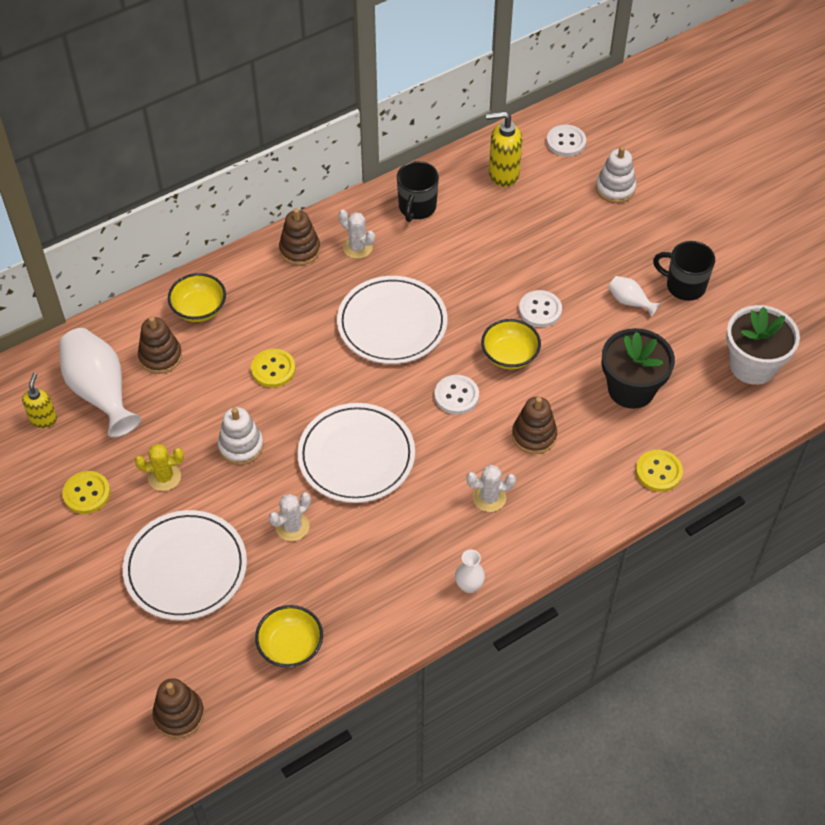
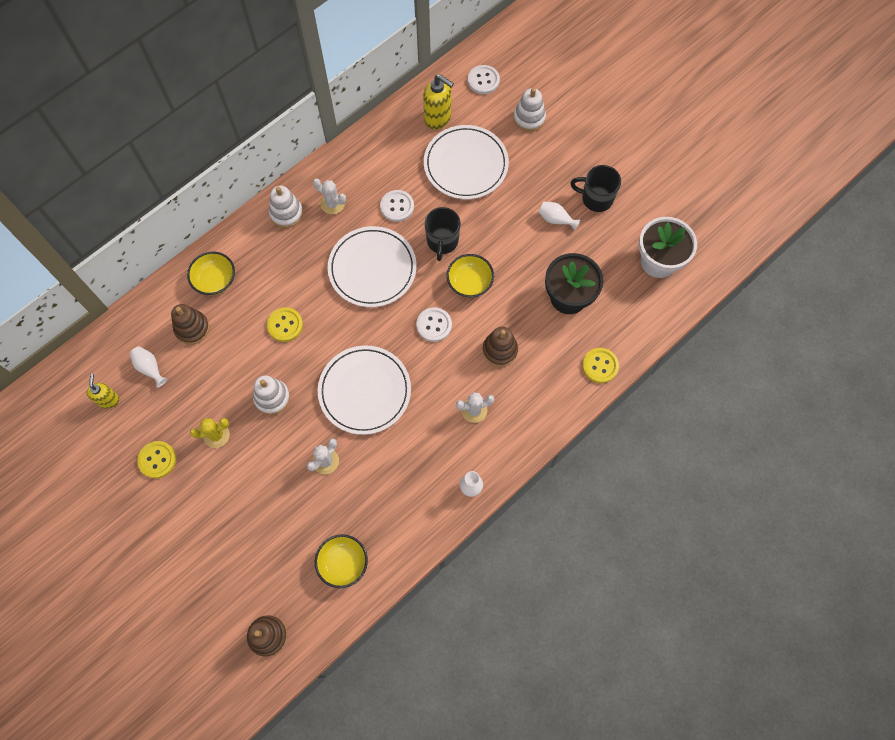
camera: 10 degrees left, 15 degrees up
white vase [59,328,141,438] -> white vase [130,346,168,388], size x0.48
white plate [123,510,247,621] -> white plate moved to [424,125,509,199]
brown stacking toy [279,208,320,265] -> white stacking toy [269,186,303,228]
black mug [397,161,439,222] -> black mug moved to [425,207,460,261]
yellow soap dispenser [486,111,522,187] -> yellow soap dispenser turned 135 degrees counterclockwise [423,74,454,130]
white button [519,290,562,327] -> white button moved to [380,190,414,222]

